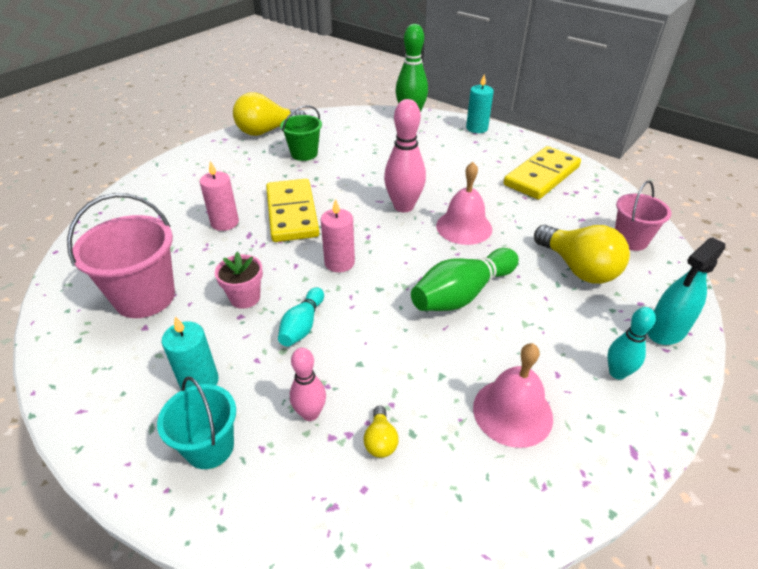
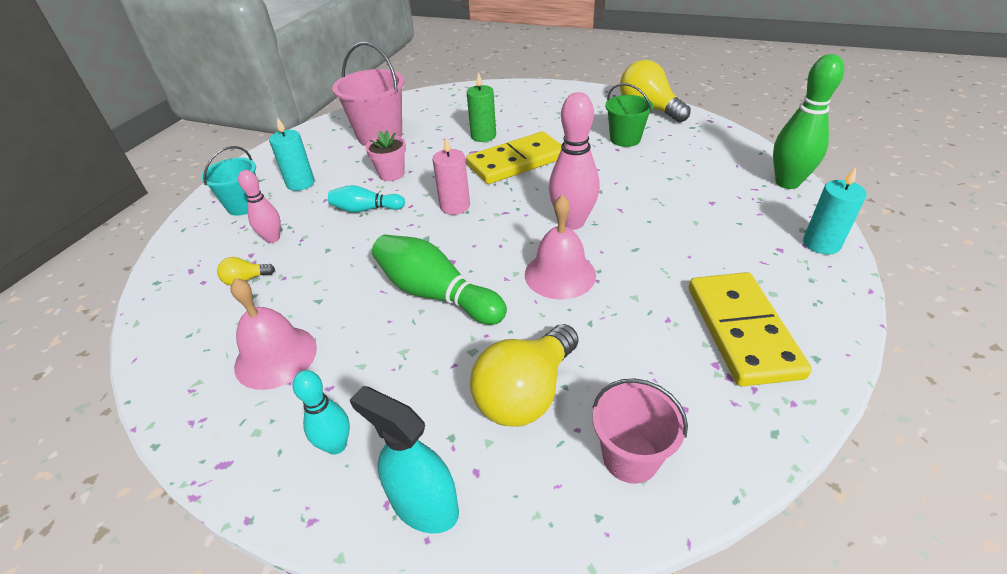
camera: 75 degrees right, 0 degrees up
pink candle [200,161,239,231] -> green candle [467,72,496,142]
yellow domino [503,146,581,199] -> yellow domino turned 60 degrees clockwise [689,272,812,386]

